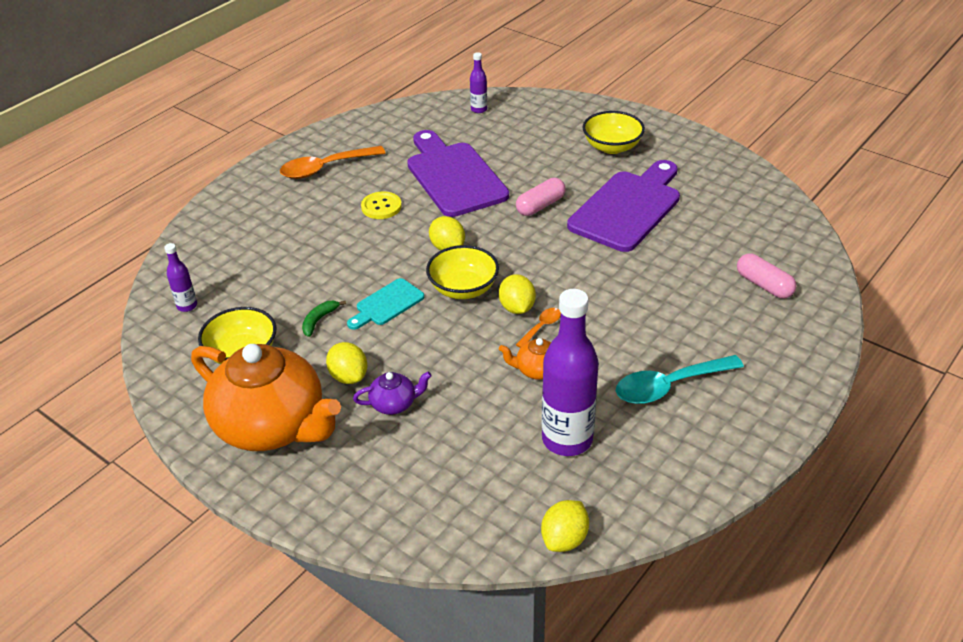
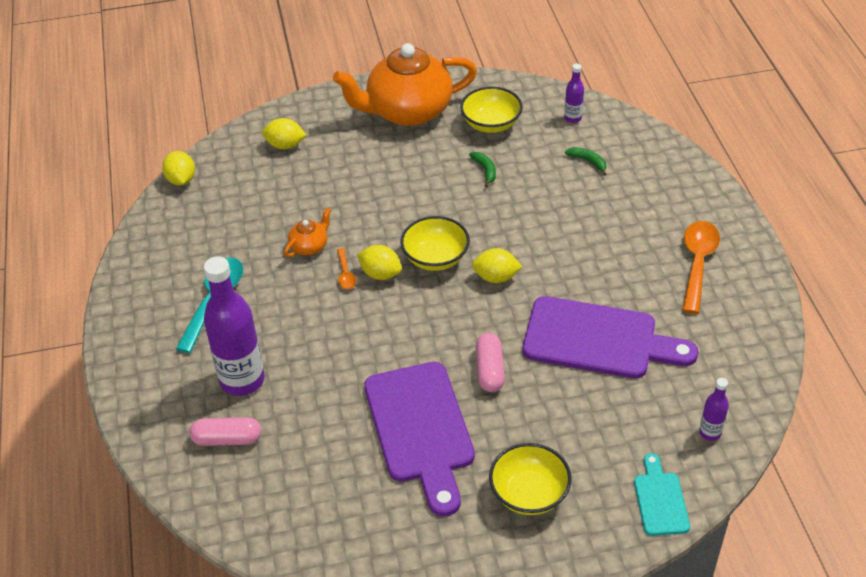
camera: 130 degrees right, 5 degrees up
yellow lemon [326,342,367,384] -> yellow lemon moved to [262,118,306,149]
turquoise cutting board [347,278,424,330] -> turquoise cutting board moved to [634,453,690,536]
purple teapot [353,372,432,415] -> none
yellow button [361,192,402,219] -> none
purple bottle [542,289,599,456] -> purple bottle moved to [204,256,265,396]
none -> green banana [565,147,606,175]

